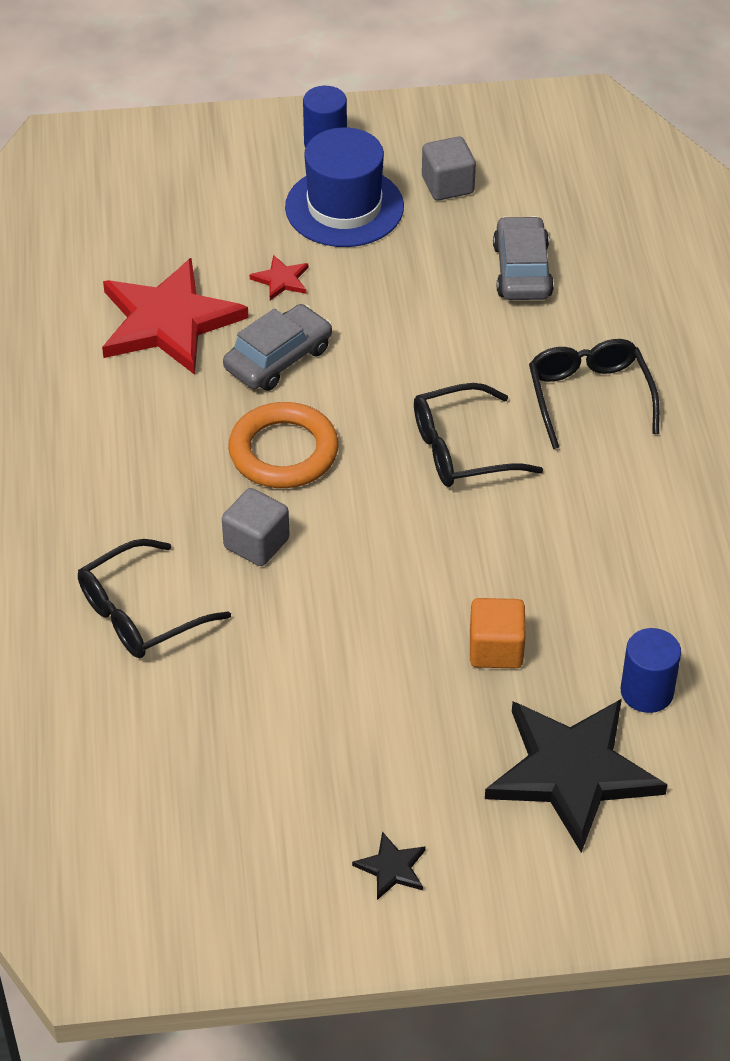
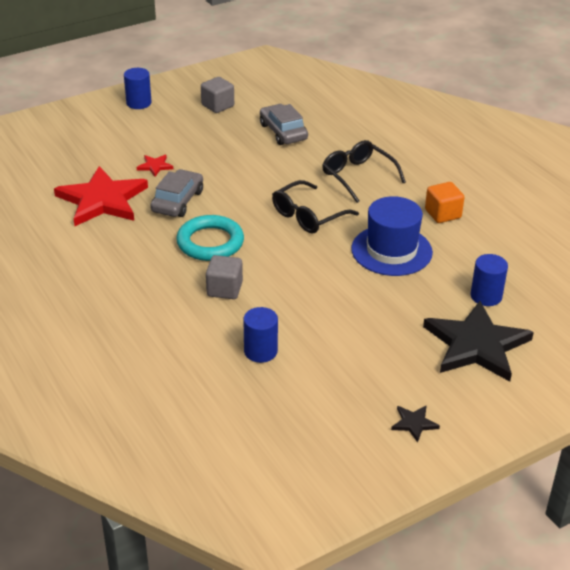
camera: 25 degrees left, 10 degrees down
black glasses [78,539,231,658] -> none
orange ring [228,402,339,488] -> turquoise ring [176,215,244,261]
blue hat [285,127,404,247] -> blue hat moved to [351,196,433,276]
orange cube [470,598,525,669] -> orange cube moved to [425,182,465,223]
none -> blue cylinder [243,307,278,363]

